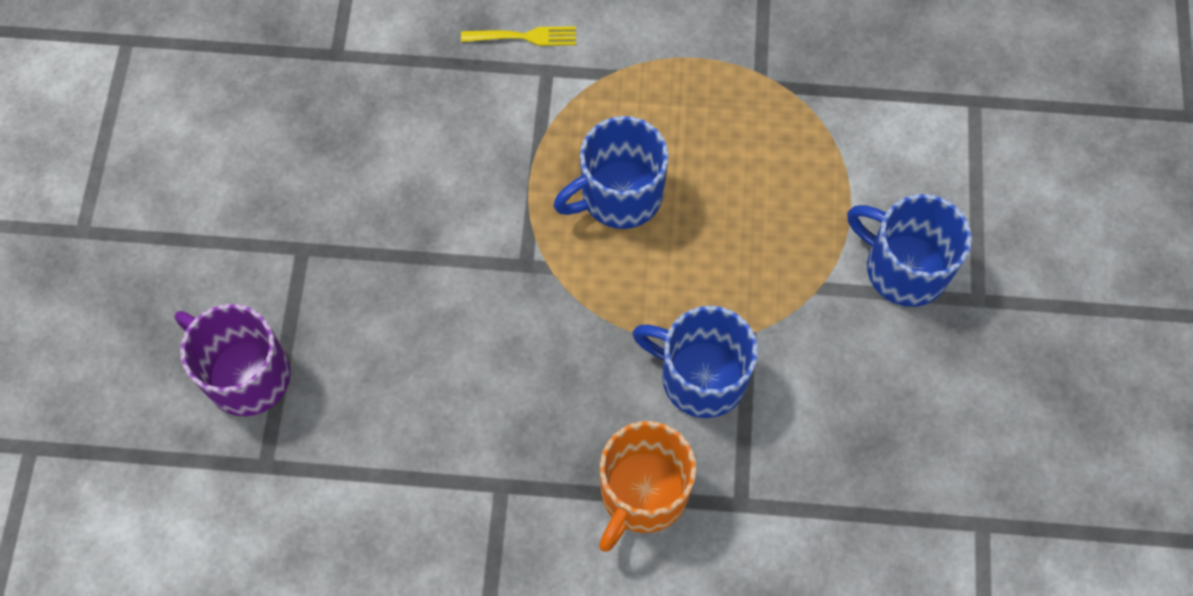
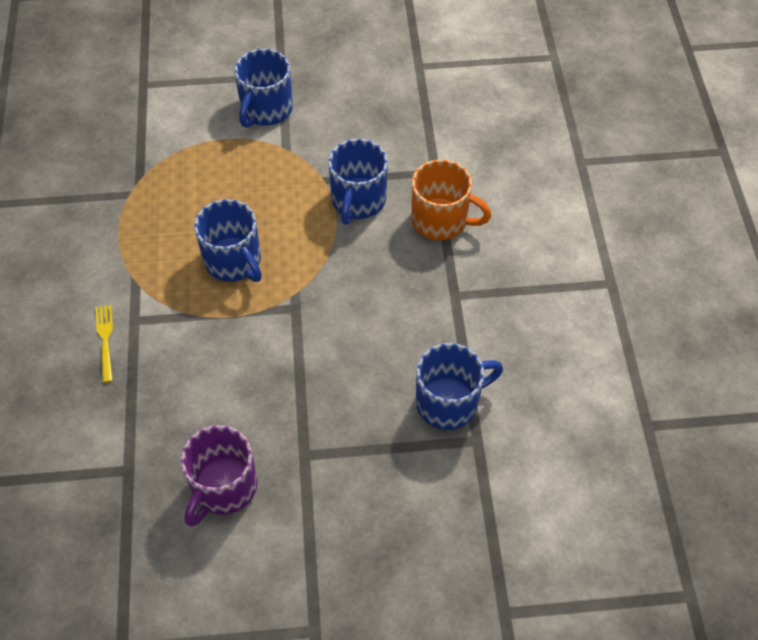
camera: 100 degrees left, 10 degrees down
purple mug [175,304,291,416] -> purple mug moved to [181,425,258,527]
none -> blue mug [416,343,503,430]

